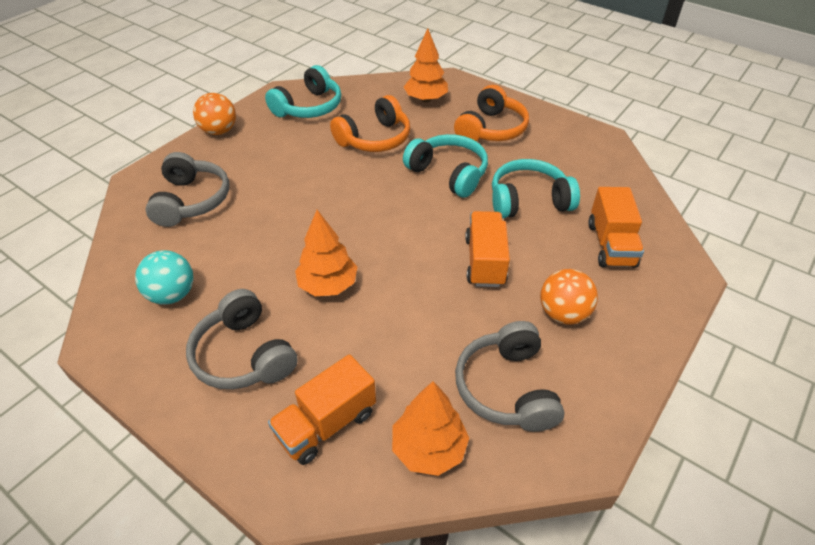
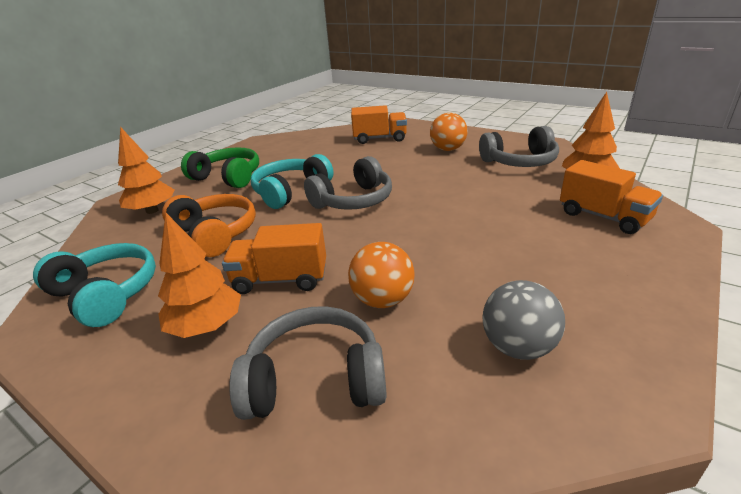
camera: 90 degrees left, 15 degrees down
turquoise ball [135,250,193,305] -> grey ball [482,280,565,360]
grey headphones [186,289,298,389] -> grey headphones moved to [304,156,392,210]
orange ball [193,93,236,135] -> orange ball moved to [348,242,415,308]
orange tree [295,210,357,296] -> orange tree moved to [158,213,241,338]
orange headphones [454,85,529,142] -> green headphones [181,147,259,188]
orange truck [465,211,510,287] -> orange truck moved to [222,223,326,294]
turquoise headphones [492,159,580,218] -> none

